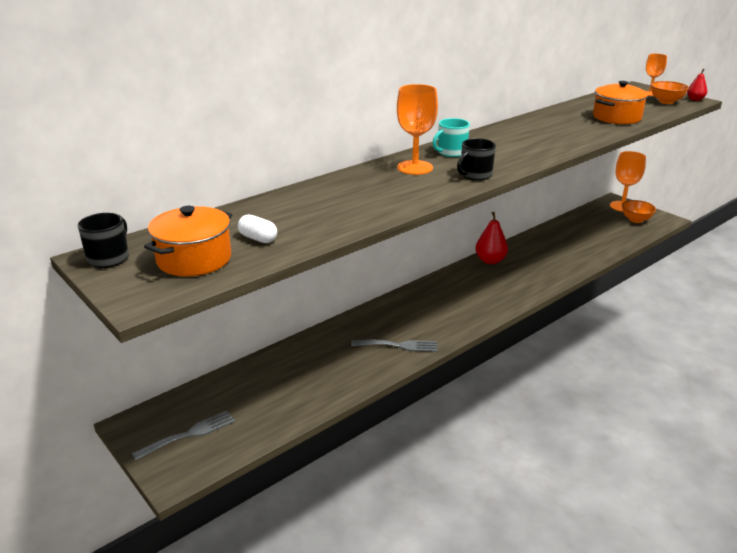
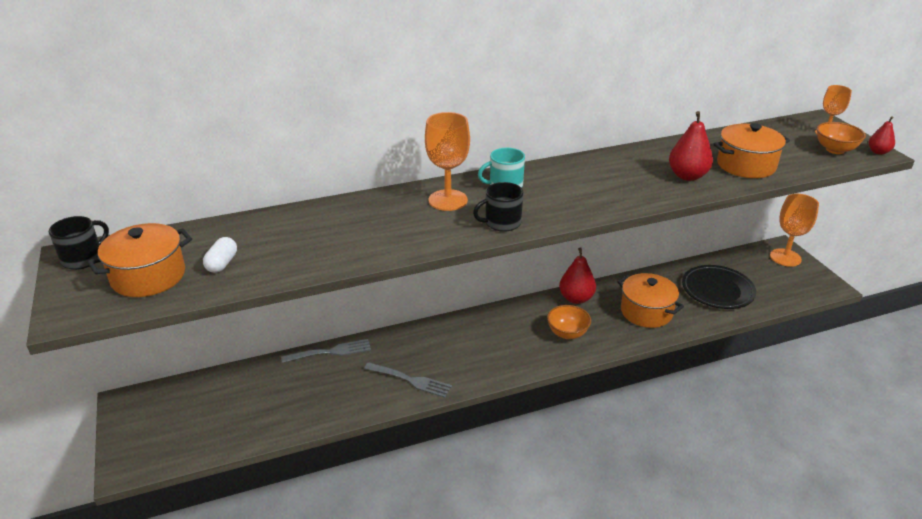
camera: 20 degrees right, 5 degrees up
grey fork [132,411,235,460] -> grey fork moved to [281,339,371,363]
white capsule [238,214,277,243] -> white capsule turned 45 degrees clockwise [203,237,237,273]
orange bowl [622,200,656,223] -> orange bowl moved to [547,305,591,339]
none -> orange pot [617,273,684,328]
none -> red pear [669,111,713,181]
none -> black plate [682,265,756,309]

